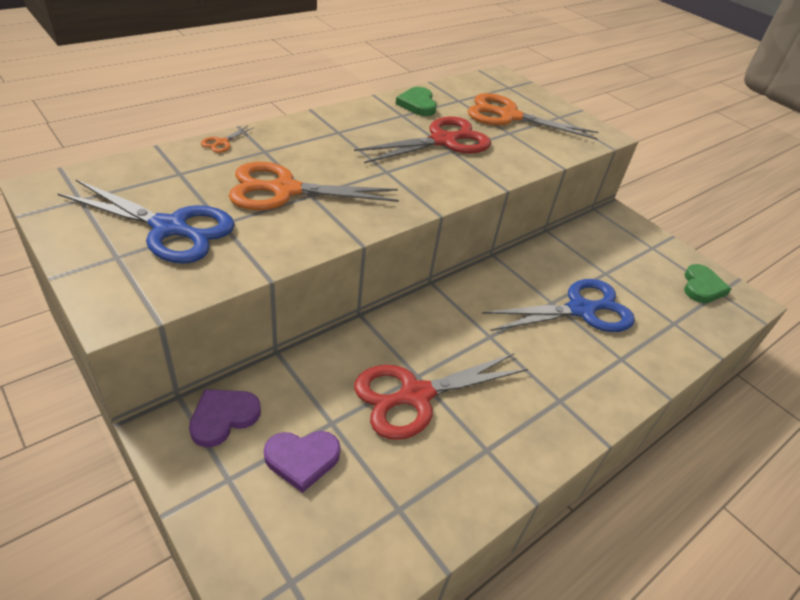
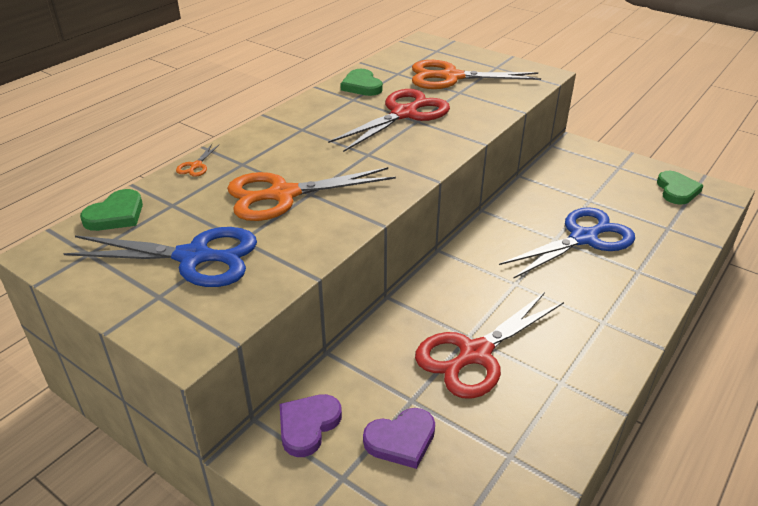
camera: 10 degrees left, 5 degrees down
none -> green heart [80,189,143,231]

